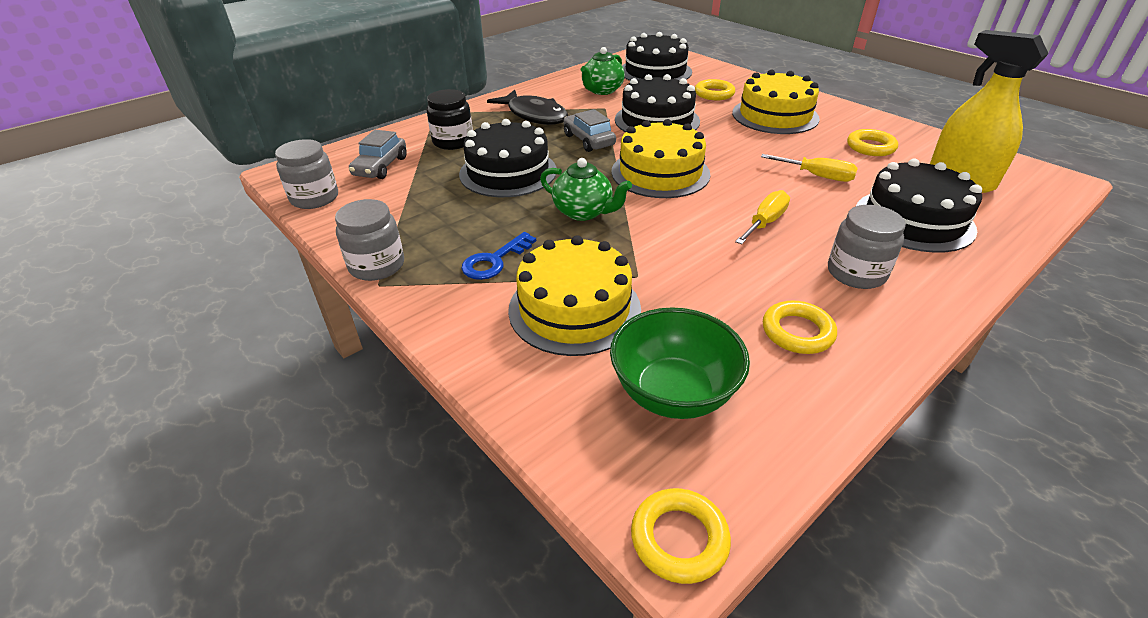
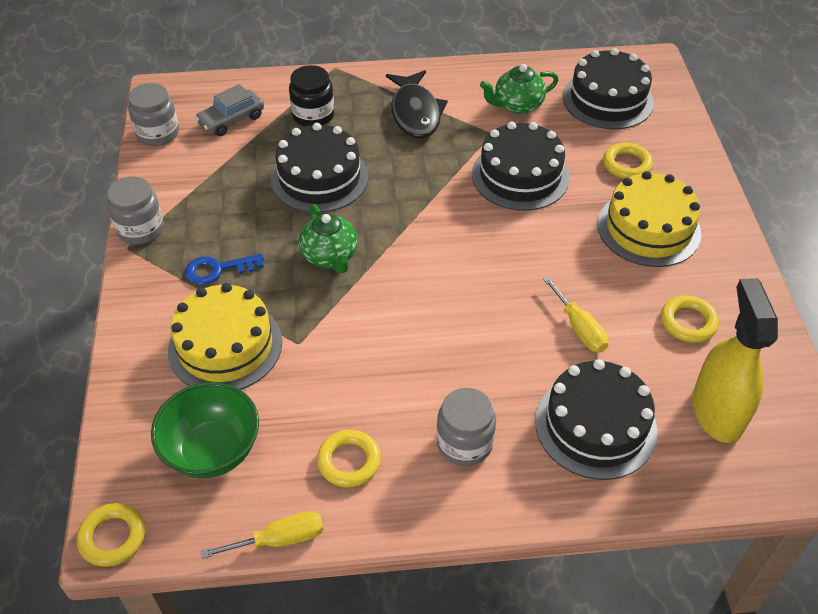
camera: 35 degrees right, 10 degrees up
grey car [563,109,616,152] -> none
yellow cake [611,119,711,198] -> none
yellow screwdriver [735,190,790,244] -> yellow screwdriver moved to [200,511,323,559]

